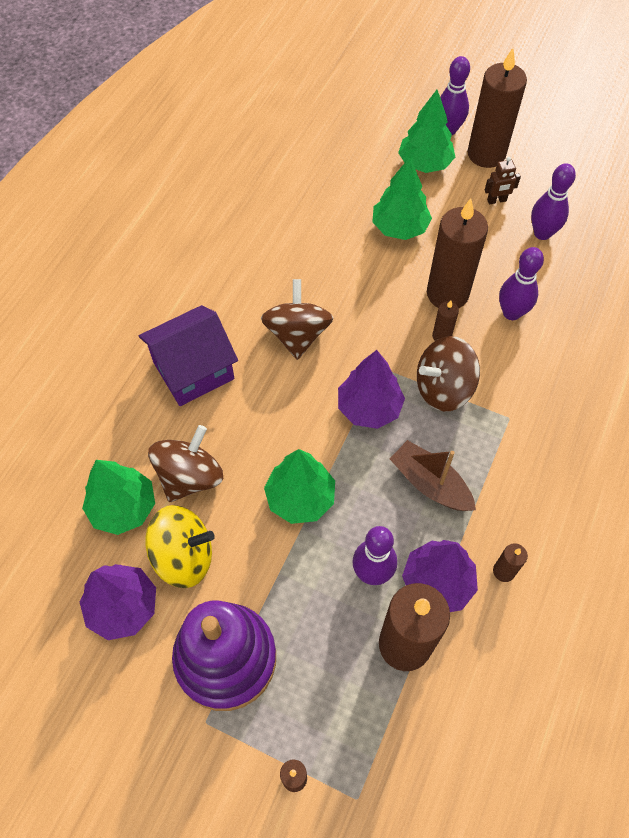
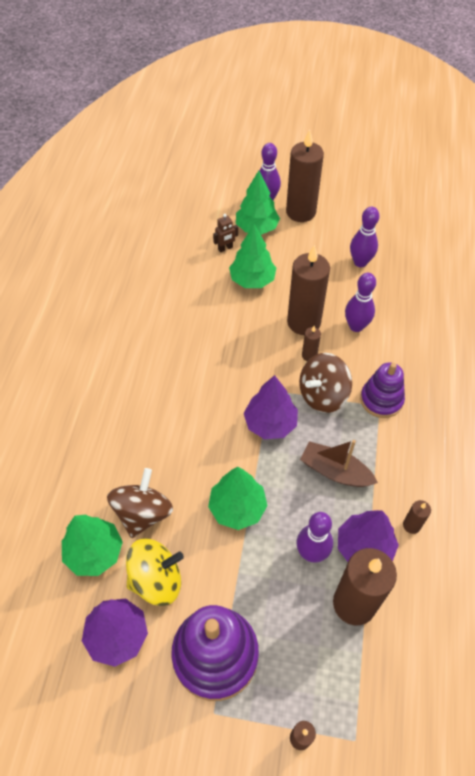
camera: 15 degrees left, 5 degrees down
purple house [139,305,238,406] -> none
brown spinning top [261,279,333,360] -> none
brown robot [485,157,521,205] -> brown robot moved to [213,214,238,252]
none -> purple stacking toy [360,362,405,418]

